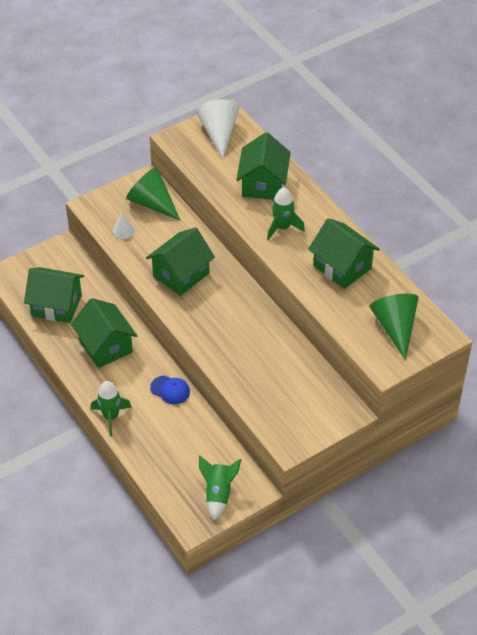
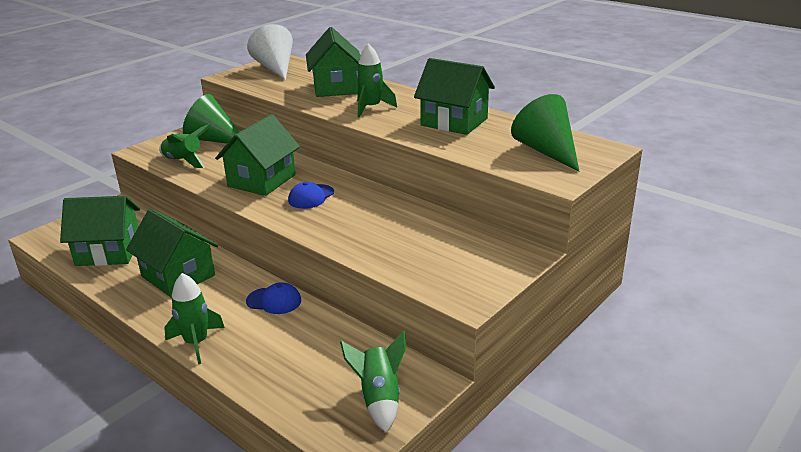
camera: 15 degrees left, 20 degrees down
white cone [113,213,135,239] -> green rocket [159,124,211,168]
none -> blue cap [288,182,334,209]

